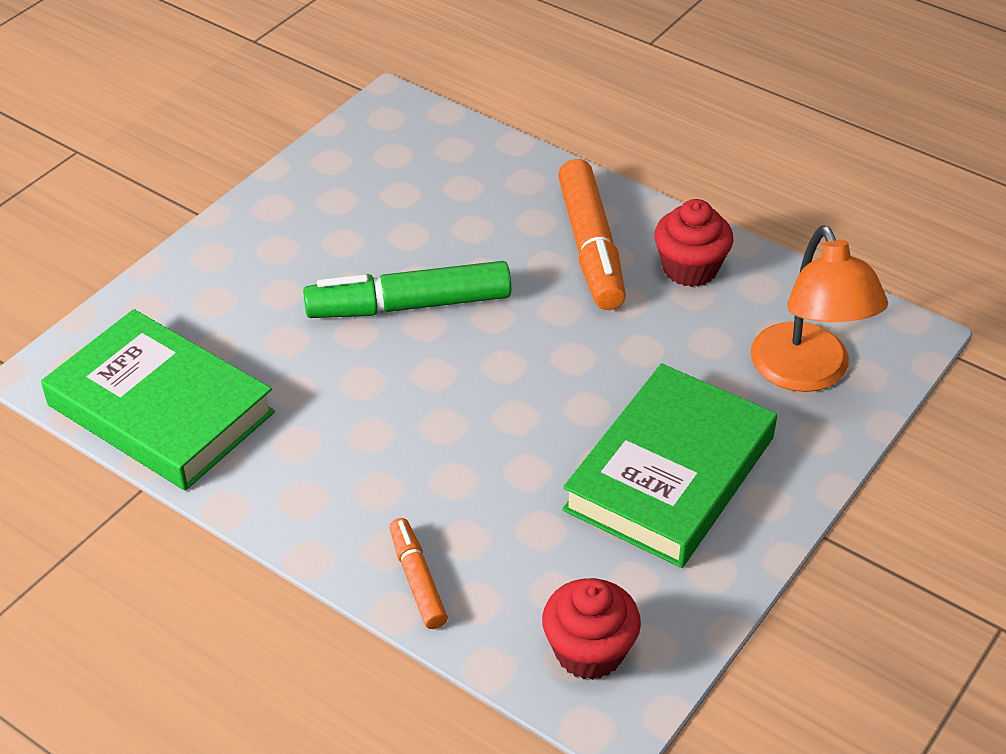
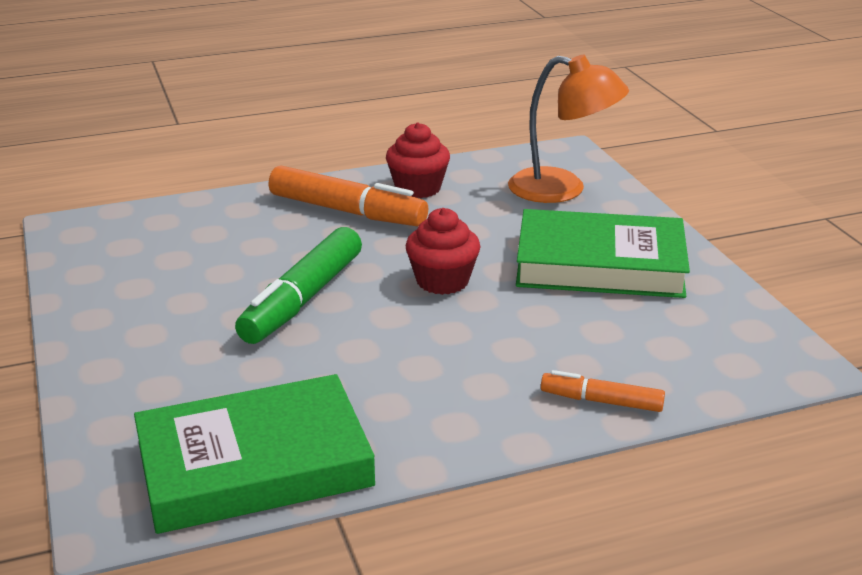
camera: 55 degrees left, 15 degrees down
red cupcake [542,578,641,680] -> red cupcake moved to [406,208,480,295]
green book [562,364,777,568] -> green book turned 60 degrees counterclockwise [516,209,690,298]

